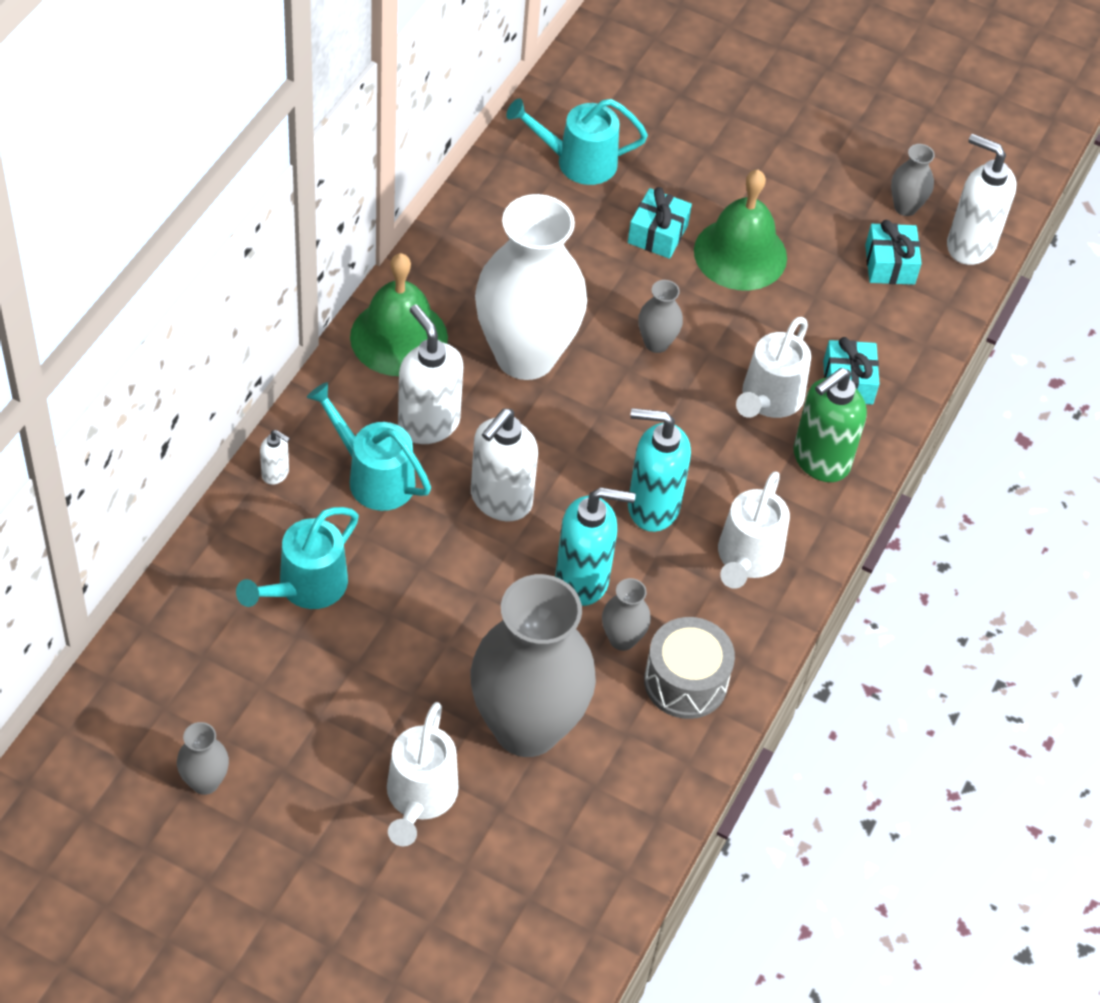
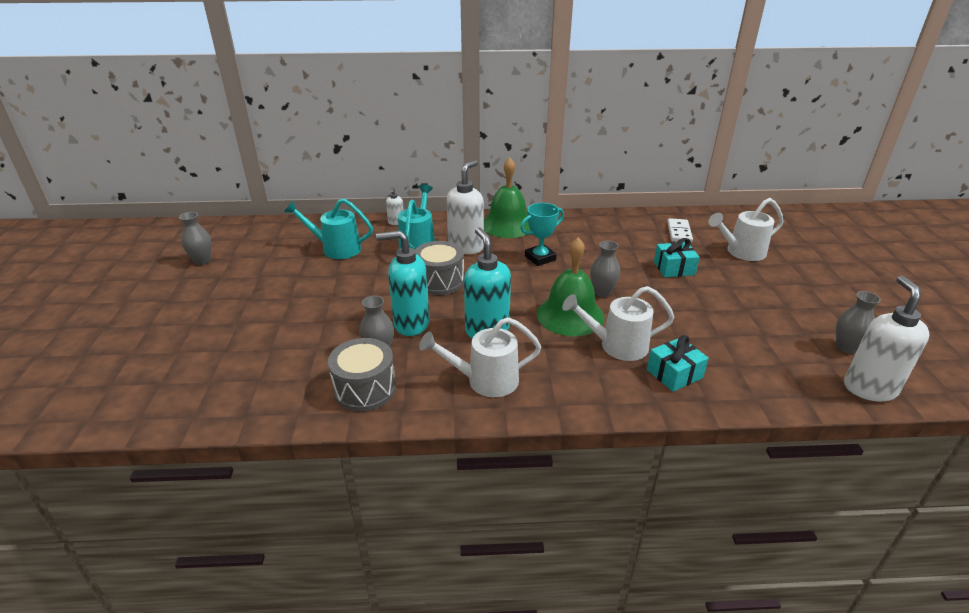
camera: 65 degrees right, 20 degrees down
white watering can [387,702,458,846] -> white watering can moved to [708,198,783,261]
grey vase [470,574,596,757] -> none
white soap dispenser [471,409,538,521] -> grey drum [415,241,464,295]
white vase [475,194,587,380] -> turquoise trophy [520,203,564,266]
turquoise watering can [506,98,648,185] -> white domino [667,218,693,243]
turquoise soap dispenser [555,487,636,606] -> turquoise soap dispenser turned 120 degrees clockwise [376,230,430,336]
green bell [694,170,787,291] -> green bell moved to [537,237,604,337]
green soap dispenser [793,368,867,482] -> none
turquoise gift [865,220,922,285] -> none

